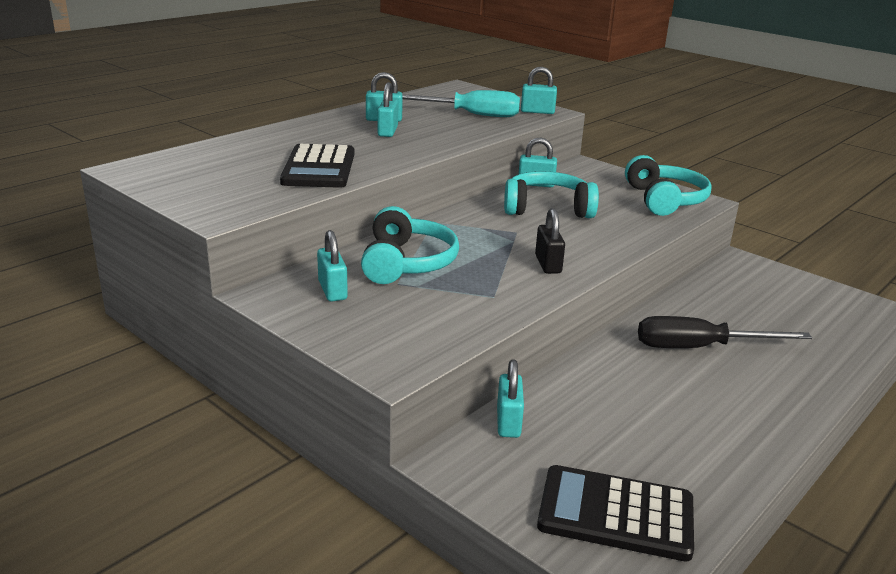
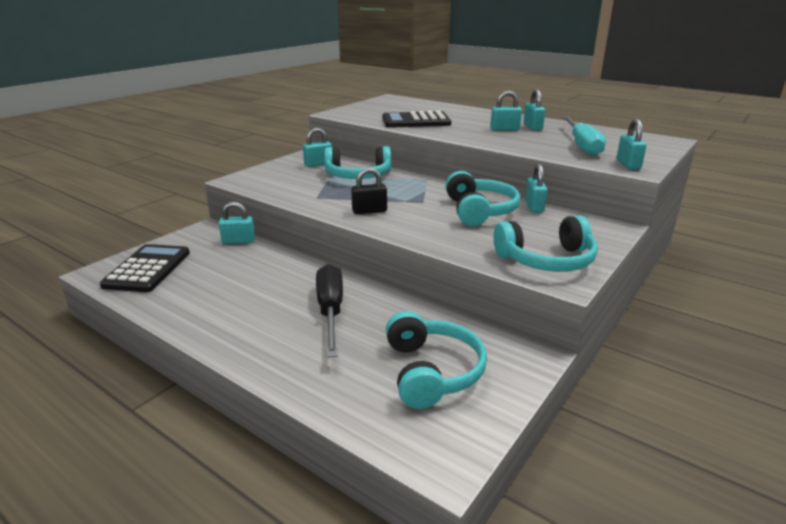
camera: 85 degrees right, 0 degrees up
none -> turquoise headphones [386,311,487,409]

